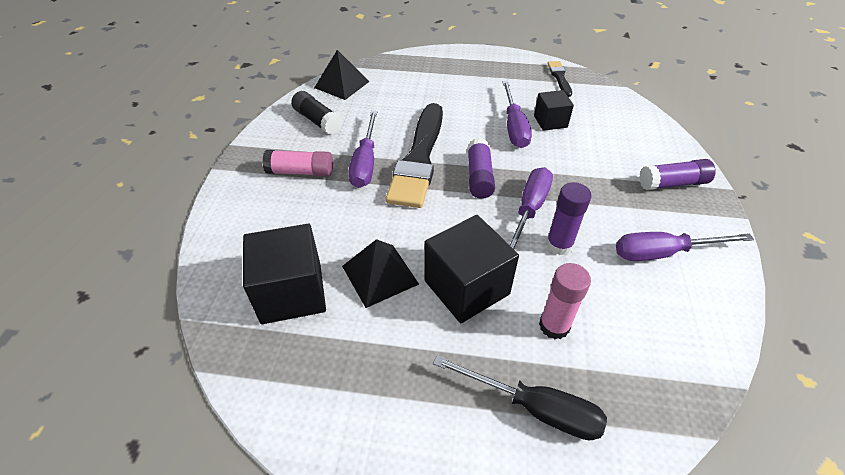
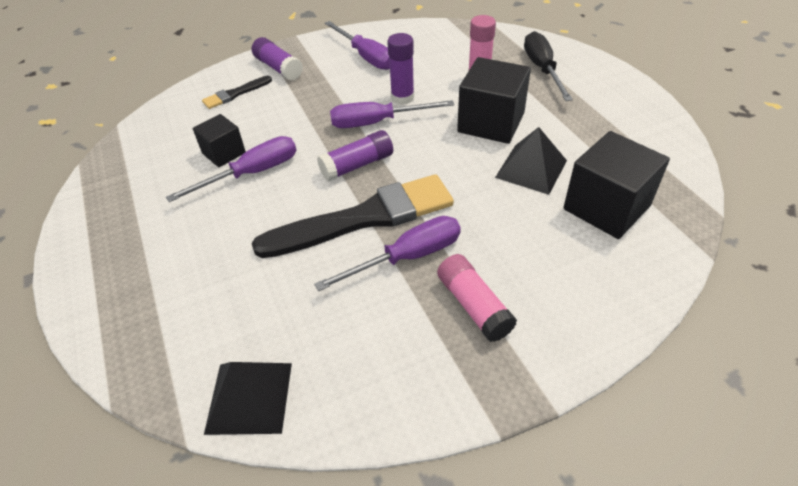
camera: 120 degrees left, 0 degrees up
black glue stick [291,91,343,135] -> none
black brush [547,61,572,97] -> black brush moved to [202,76,272,109]

